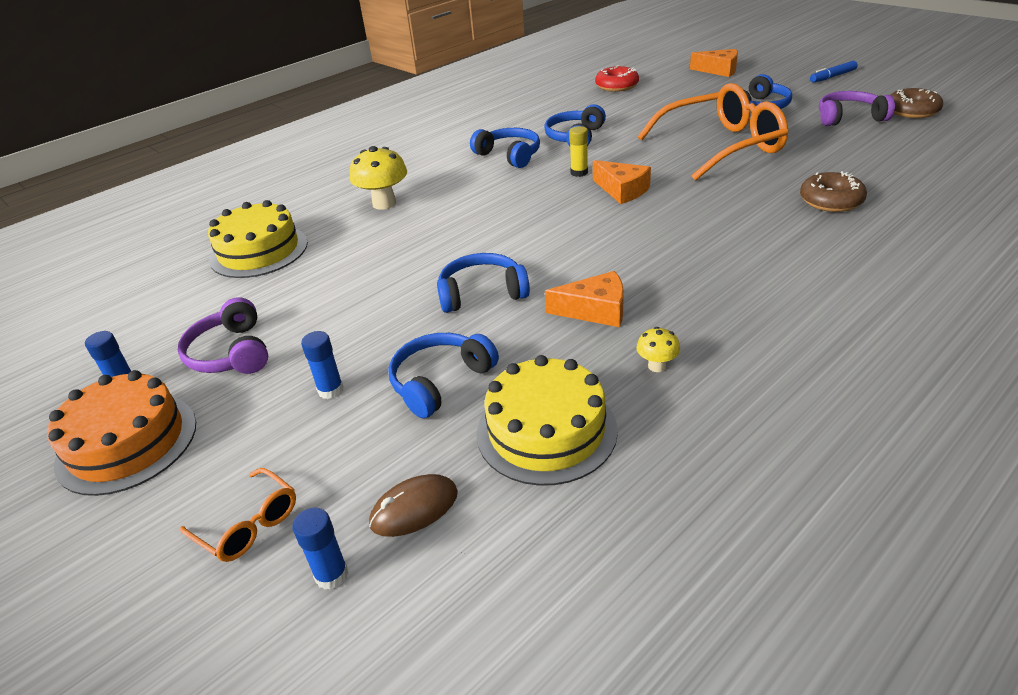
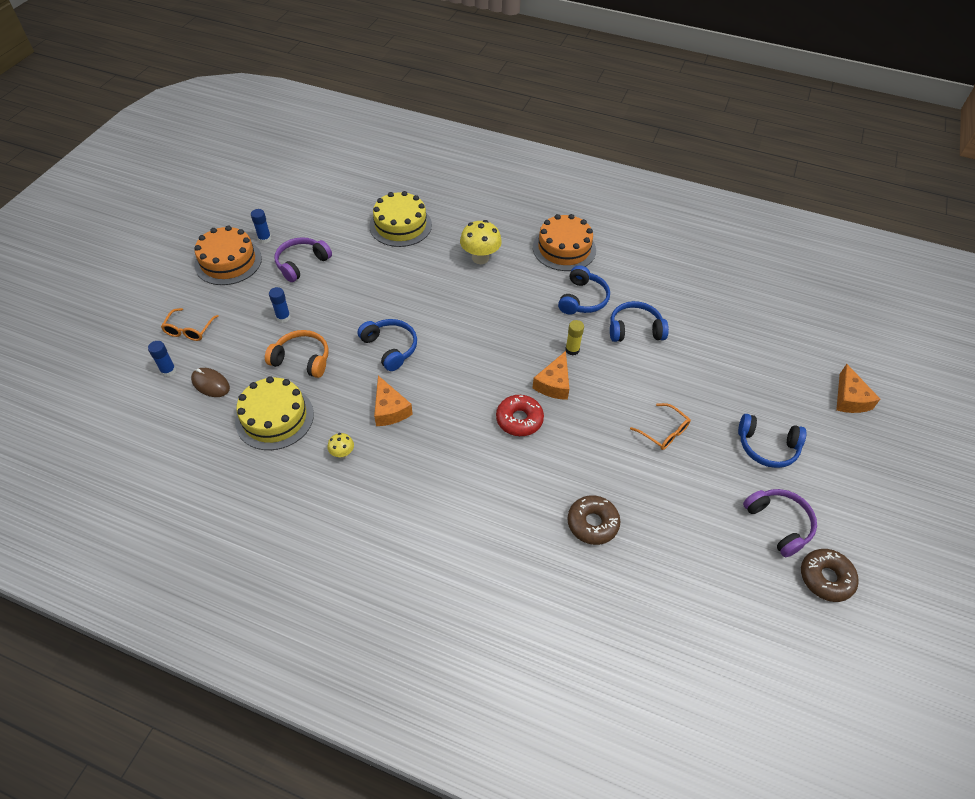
camera: 60 degrees right, 15 degrees up
blue headphones [388,333,499,418] -> orange headphones [265,330,329,378]
red donut [595,65,639,92] -> red donut moved to [496,395,544,436]
orange glasses [638,83,788,181] -> orange glasses [630,403,691,450], size x0.44
blue marker [810,61,857,83] -> none
none -> orange cake [533,214,596,271]

